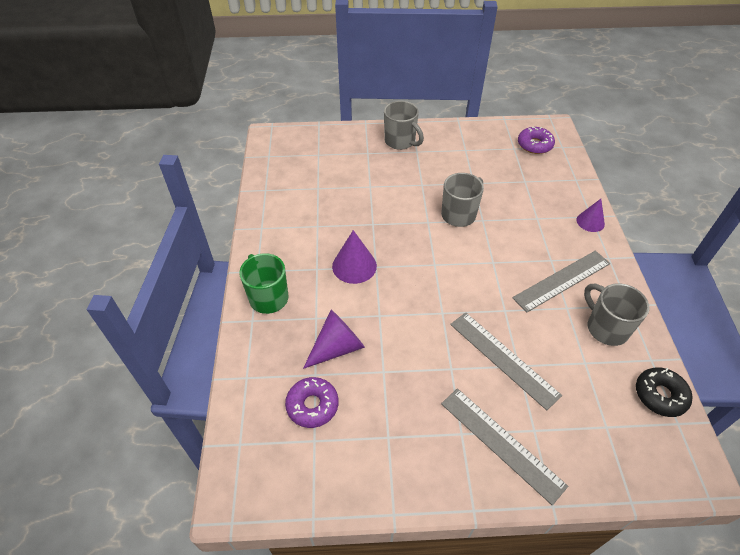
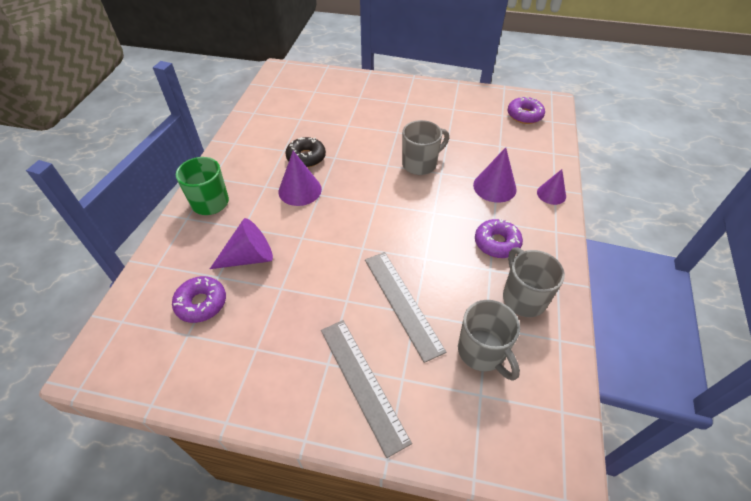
camera: 15 degrees right, 0 degrees up
grey mug [384,101,424,150] -> grey mug moved to [458,300,520,381]
grey ruler [512,251,610,312] -> purple donut [475,219,523,258]
black donut [636,367,692,417] -> black donut moved to [285,137,326,168]
none -> purple cone [473,147,517,203]

